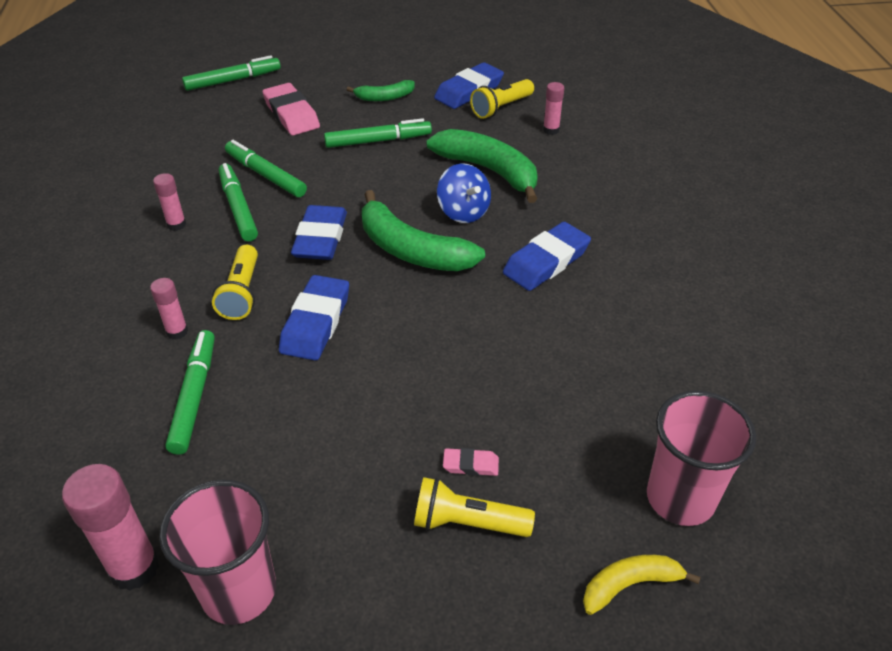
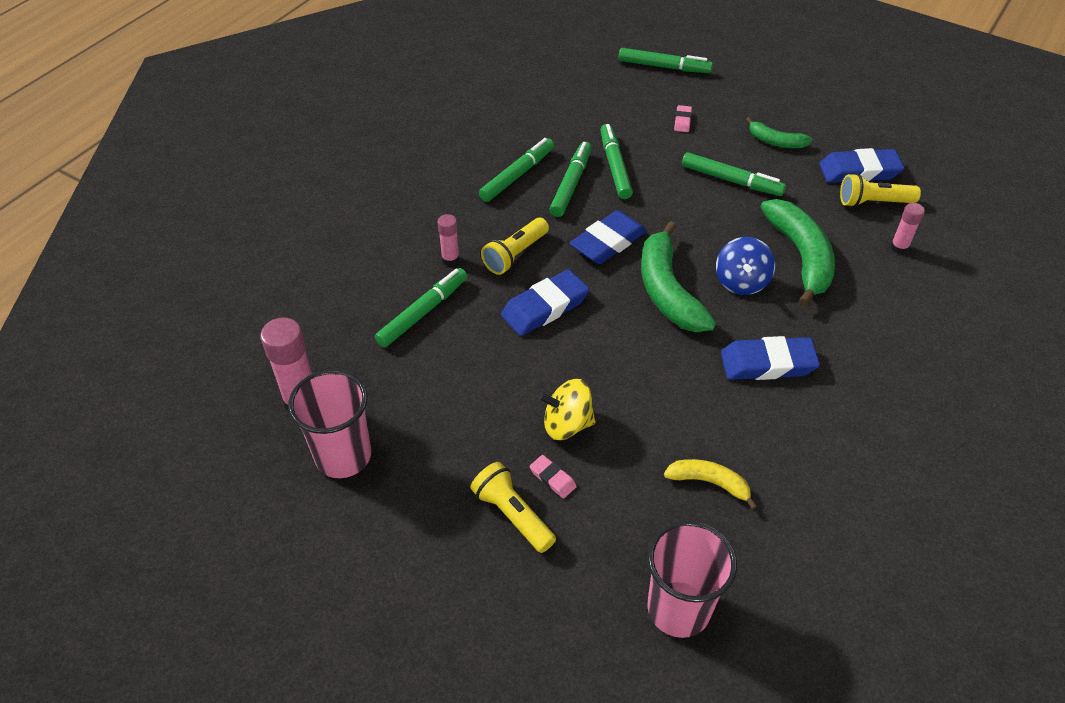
camera: 40 degrees right, 5 degrees up
pink glue stick [153,173,186,231] -> green marker [479,138,554,202]
pink eraser [262,83,320,136] -> pink eraser [674,105,692,132], size x0.48
yellow banana [583,555,701,615] -> yellow banana moved to [664,459,757,510]
none -> yellow spinning top [538,379,595,440]

